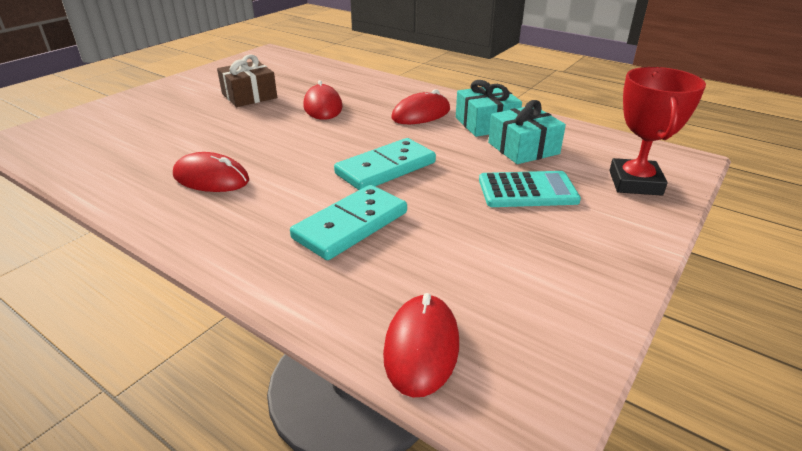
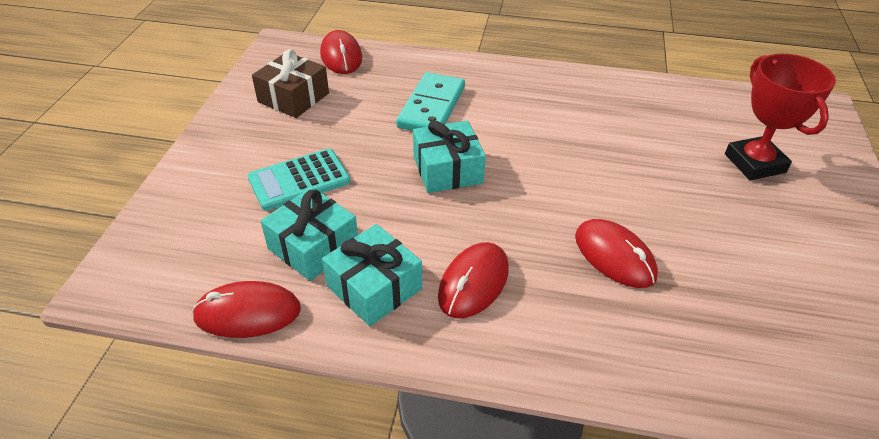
camera: 155 degrees right, 10 degrees up
red mouse [173,152,249,192] -> red mouse moved to [192,281,301,338]
brown gift [217,55,277,107] -> brown gift moved to [252,49,329,118]
turquoise domino [334,138,436,190] -> turquoise gift [413,120,486,193]
red trophy [609,67,706,196] -> red trophy moved to [725,54,836,180]

